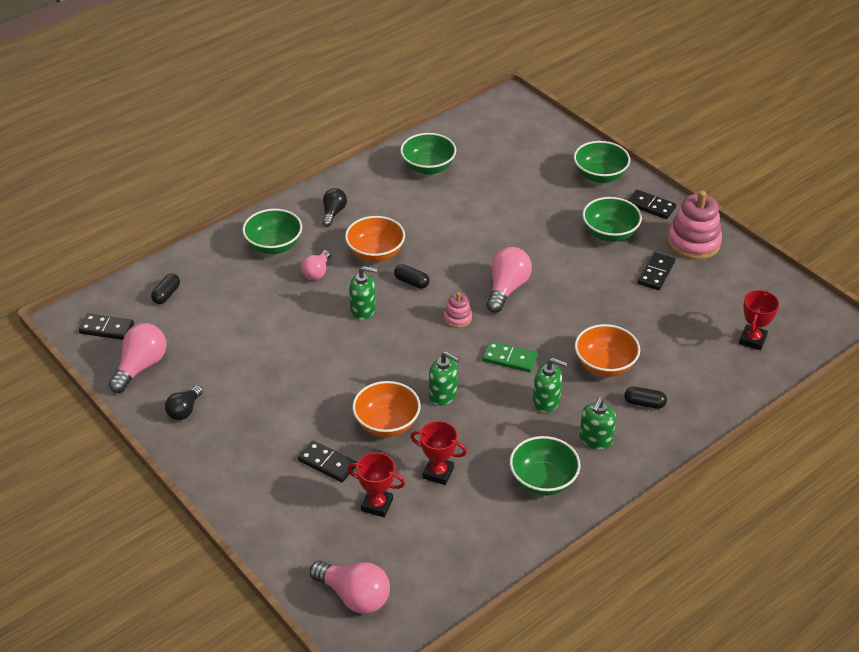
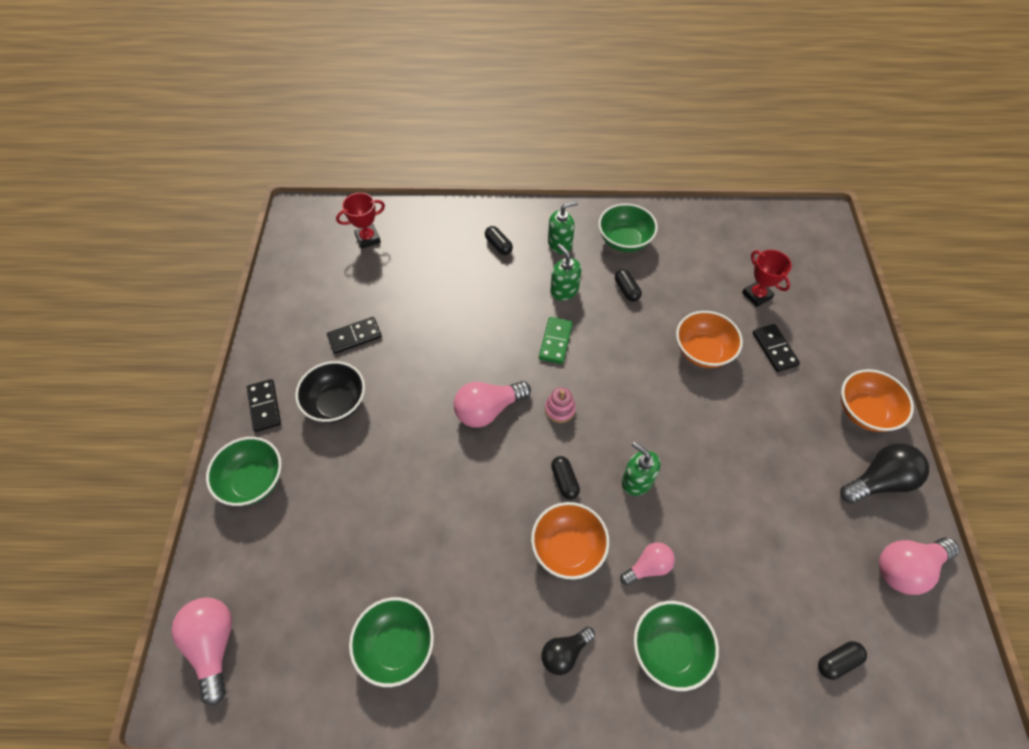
camera: 140 degrees left, 15 degrees up
black domino [79,314,134,340] -> none
black light bulb [165,385,203,420] -> black light bulb [840,443,929,504], size x1.60
pink light bulb [310,561,390,614] -> pink light bulb moved to [171,597,232,706]
red trophy [411,421,467,485] -> none
green soap dispenser [429,352,460,406] -> none
green domino [482,341,537,372] -> green domino turned 45 degrees clockwise [539,317,573,364]
orange bowl [575,324,640,377] -> orange bowl moved to [841,369,914,432]
green bowl [583,197,642,242] -> black bowl [295,361,365,423]
pink stacking toy [667,191,722,260] -> none
none -> black capsule [615,269,642,302]

